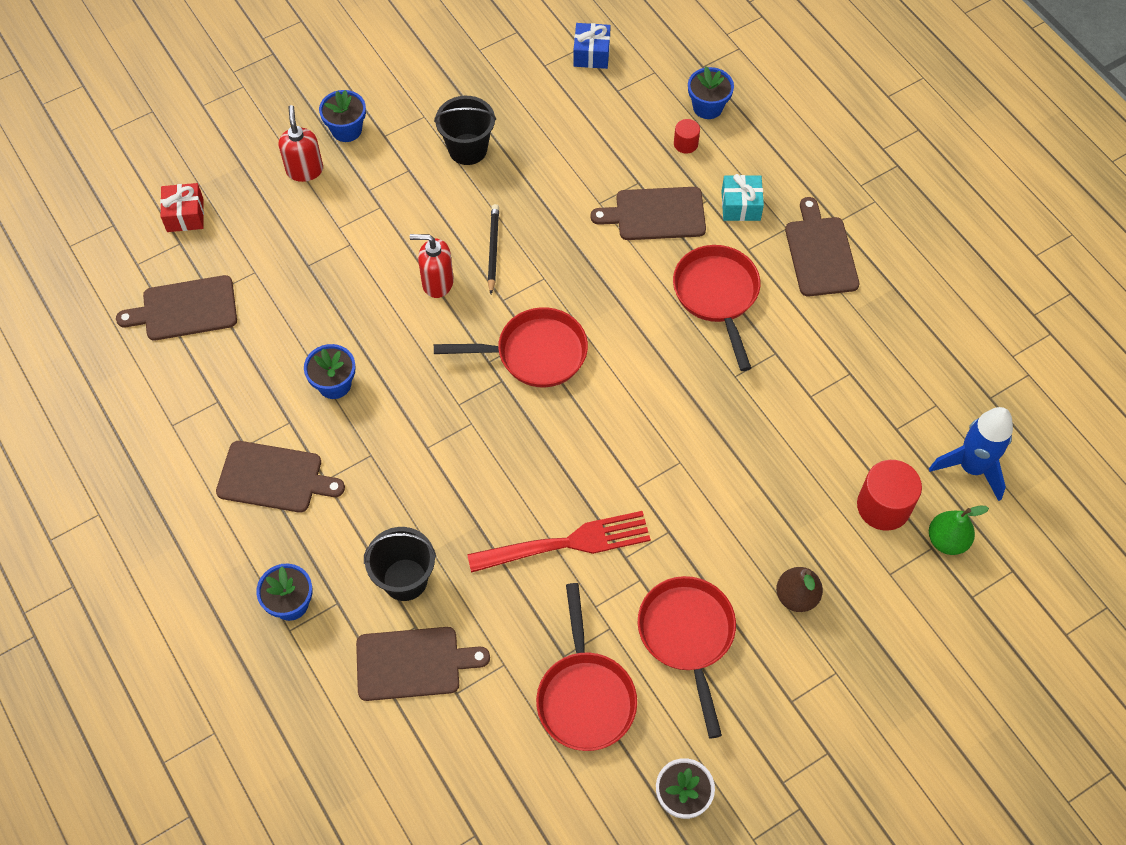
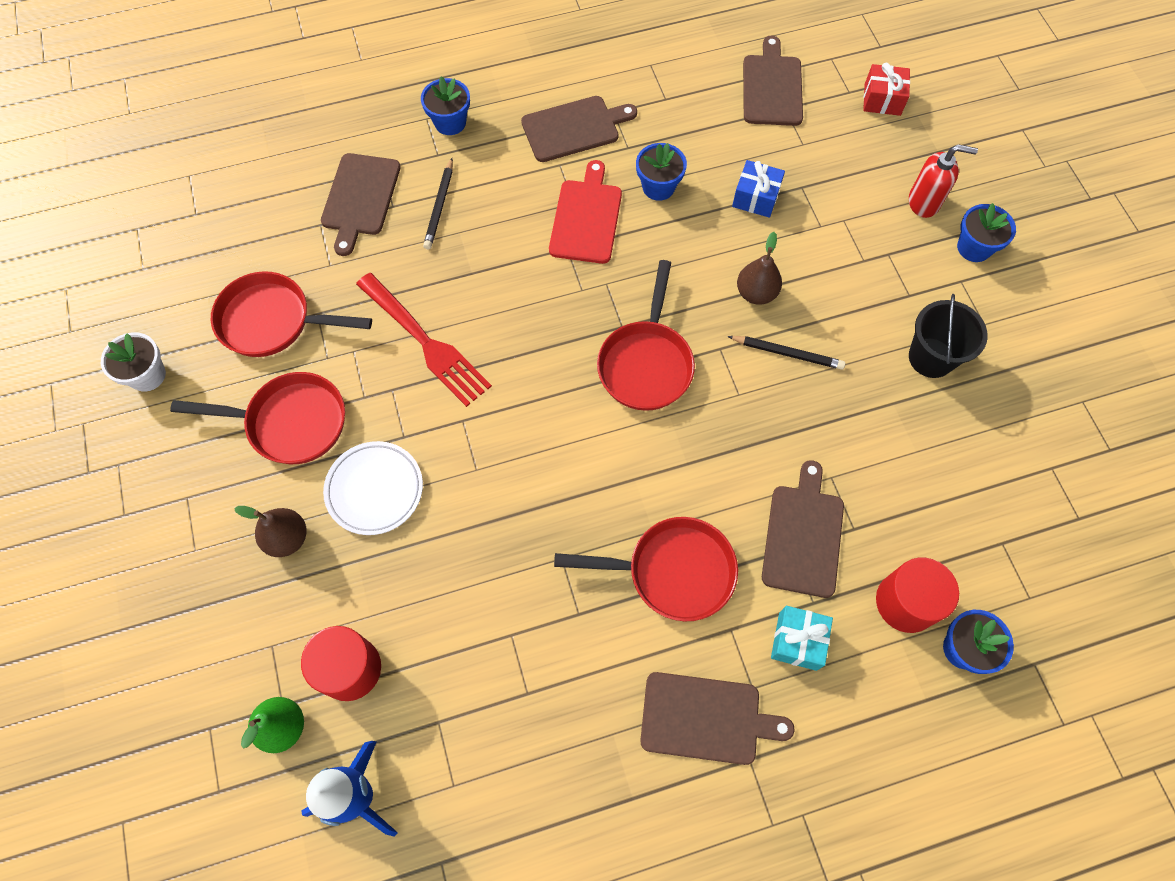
camera: 105 degrees right, 5 degrees up
brown cutting board [216,441,345,513] -> brown cutting board turned 135 degrees counterclockwise [521,96,637,162]
black bucket [364,527,436,601] -> black pencil [423,158,453,249]
red soap dispenser [410,234,454,298] -> brown pear [737,232,782,305]
red fork [467,511,651,573] -> red fork turned 45 degrees counterclockwise [356,273,492,407]
blue gift [573,23,611,69] -> blue gift moved to [732,160,785,218]
red cylinder [674,119,700,154] -> red cylinder [876,558,959,633], size x1.92
none -> white plate [323,441,423,535]
none -> red cutting board [549,160,622,264]

